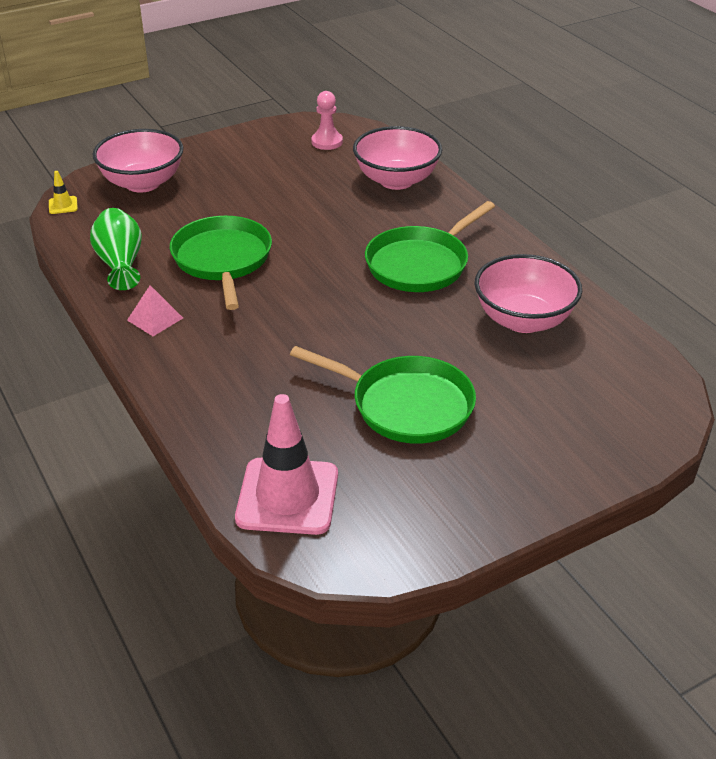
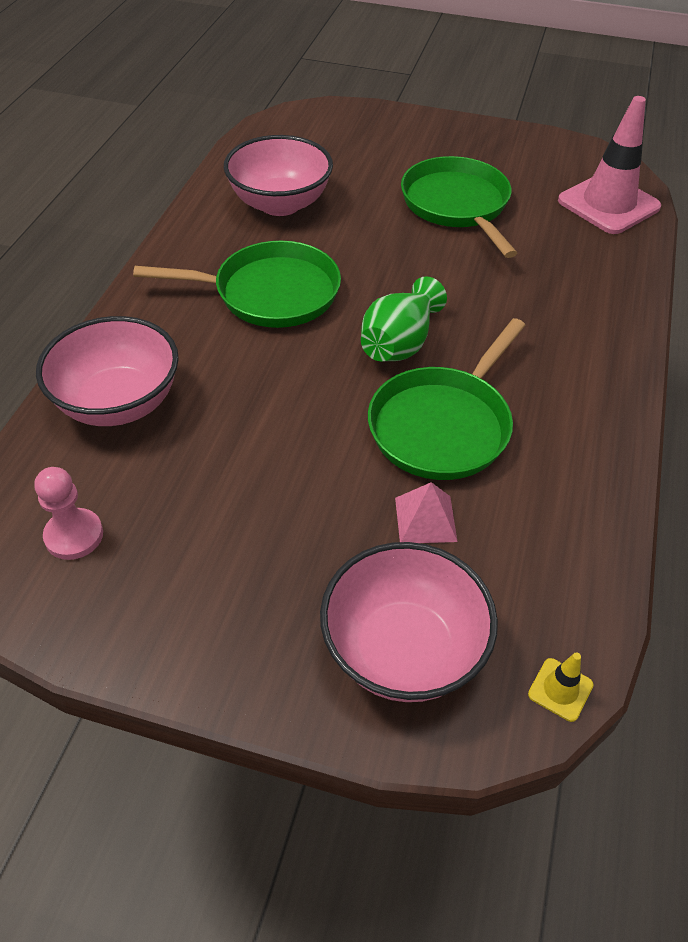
camera: 135 degrees left, 10 degrees up
green vase [90,208,142,290] -> green vase moved to [361,276,447,361]
pink pyramid [127,285,183,336] -> pink pyramid moved to [395,482,458,543]

